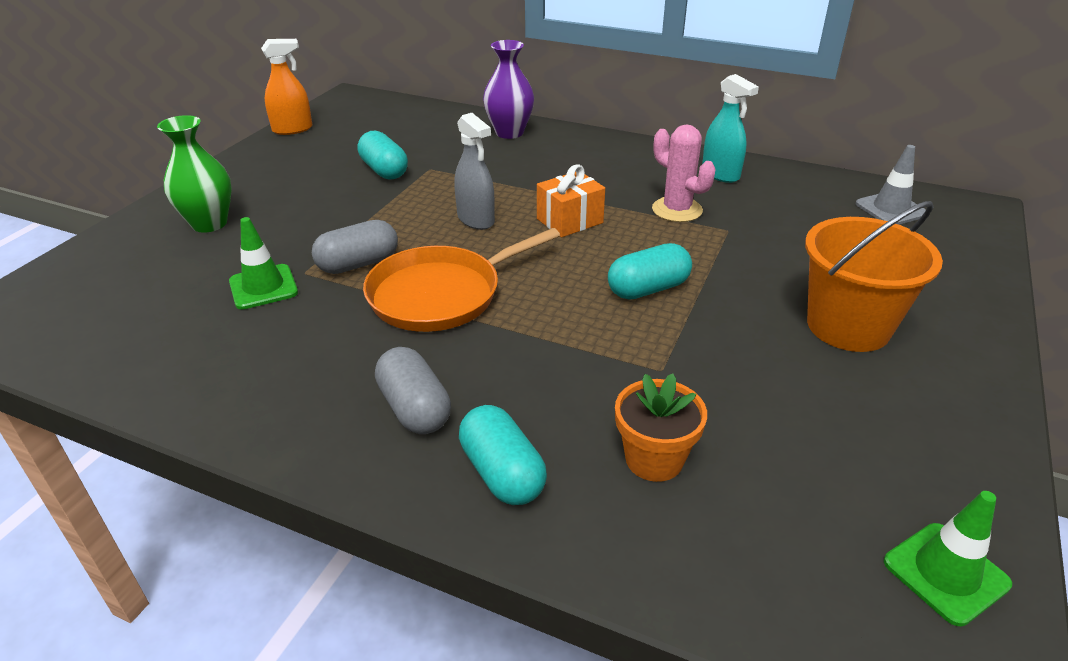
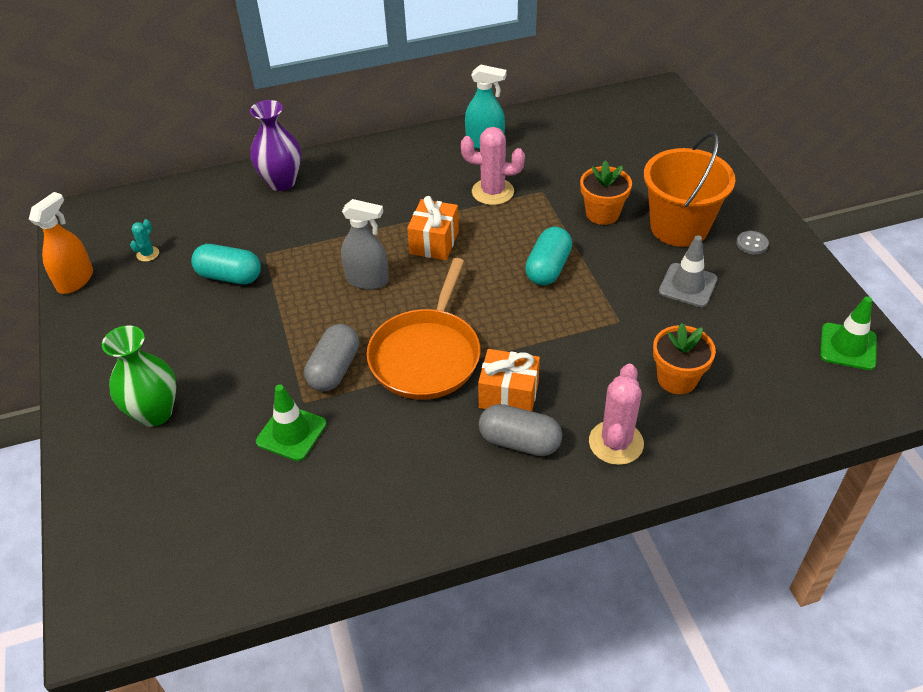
camera: 40 degrees left, 10 degrees up
turquoise capsule [459,405,547,505] -> pink cactus [589,364,644,465]
grey traffic cone [856,145,926,224] -> grey traffic cone moved to [659,235,718,307]
none -> turquoise cactus [130,219,159,262]
none -> orange gift [478,349,540,411]
none -> orange flower pot [580,160,632,225]
none -> grey button [736,231,769,254]

